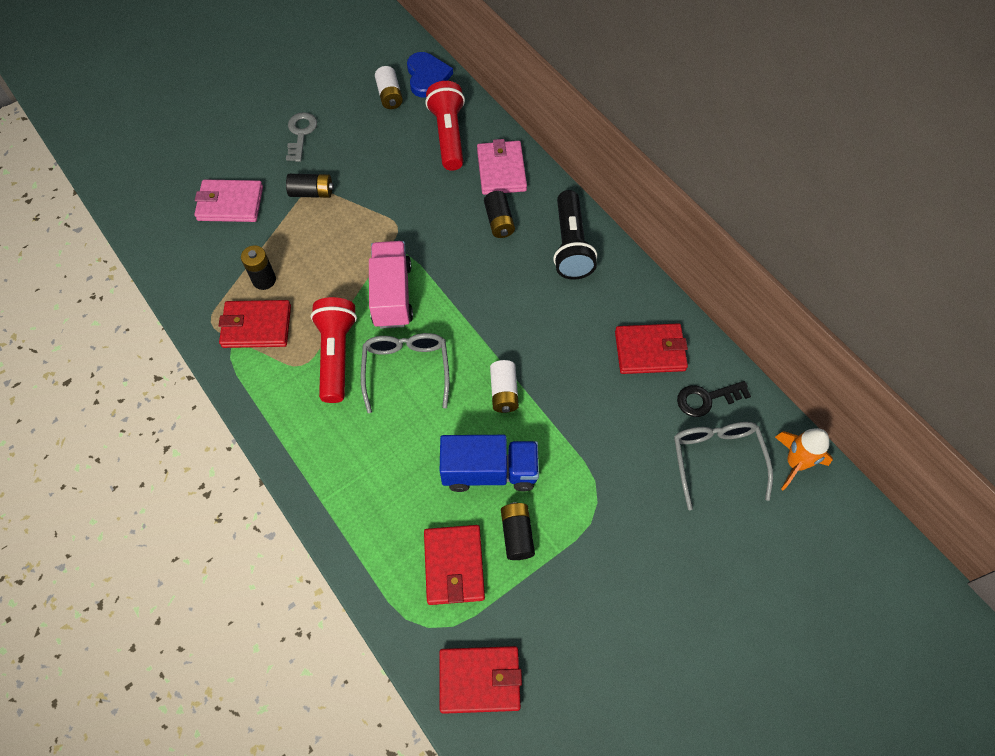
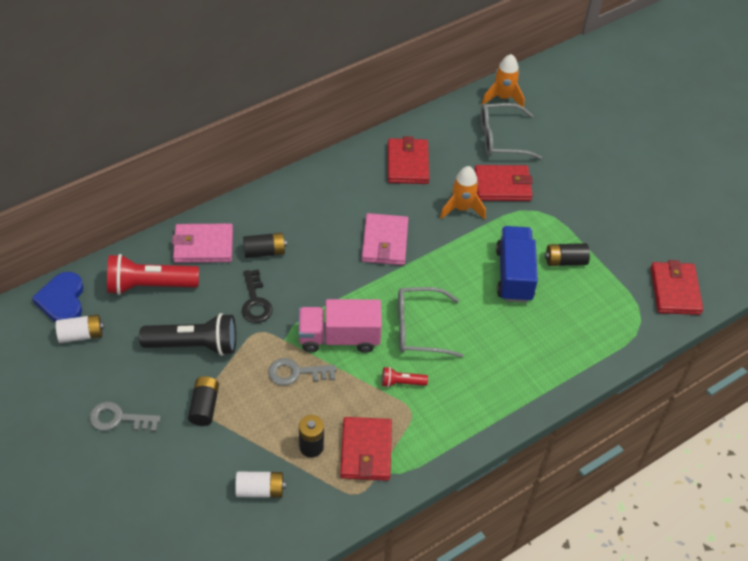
camera: 90 degrees left, 10 degrees down
pink wallet [194,180,263,222] -> pink wallet moved to [362,213,408,265]
red flashlight [310,297,357,403] -> red flashlight [382,367,428,387], size x0.48
blue heart [407,52,453,98] -> blue heart turned 90 degrees counterclockwise [32,272,84,322]
red wallet [424,525,485,605] -> red wallet moved to [474,165,533,201]
white battery [490,360,519,413] -> white battery moved to [235,472,286,498]
black flashlight [553,190,597,280] -> black flashlight moved to [139,313,236,356]
black key [677,381,751,417] -> black key moved to [242,269,273,323]
none -> grey key [268,358,336,386]
none -> orange rocket [440,166,486,219]

